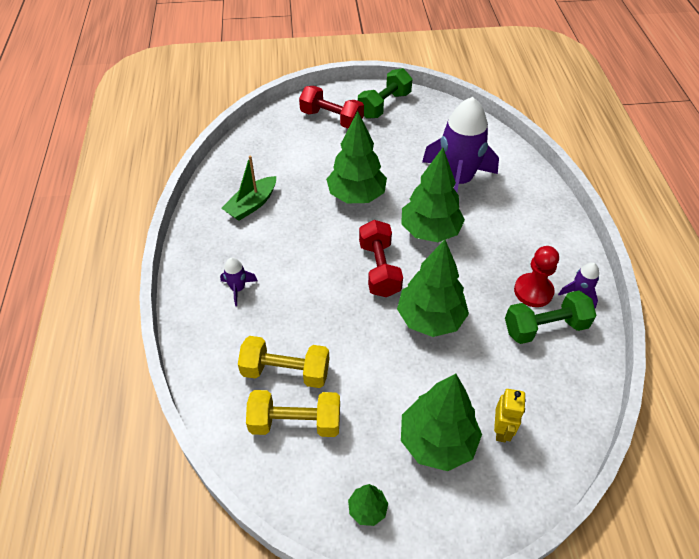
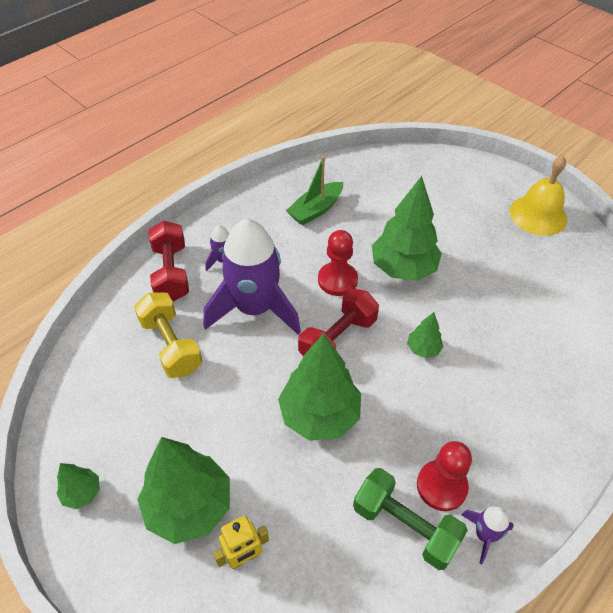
camera: 50 degrees right, 0 degrees up
green boat [221,155,276,221] -> green boat turned 45 degrees counterclockwise [286,156,343,225]
yellow dumbbell [246,390,340,437] -> none
red dumbbell [299,86,364,129] -> red dumbbell moved to [148,221,189,302]
green dumbbell [358,68,412,119] -> yellow bell [510,156,567,236]
green tree [401,148,465,242] -> green tree [407,312,443,358], size x0.47
purple rocket [422,97,499,192] -> purple rocket moved to [204,219,301,335]
none -> red pawn [318,230,358,296]

